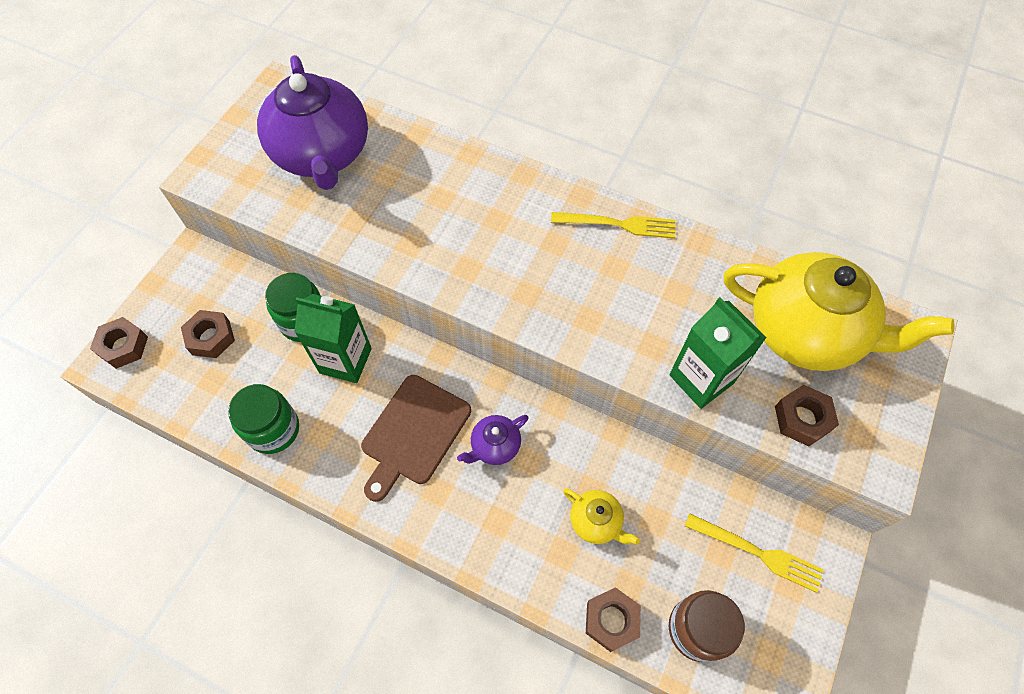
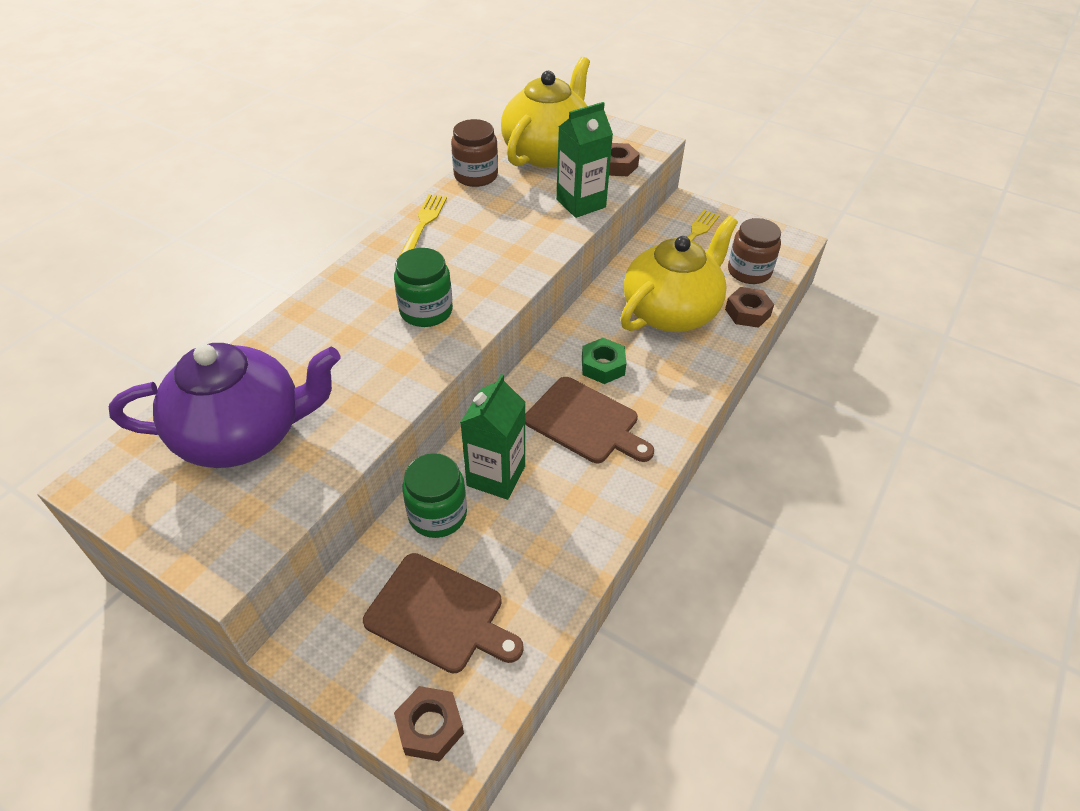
camera: 85 degrees left, 15 degrees down
brown nut [181,310,235,358] -> brown cutting board [363,553,524,674]
green jar [228,384,299,454] -> green jar moved to [394,248,453,327]
purple teapot [457,415,529,465] -> green nut [582,338,626,384]
yellow teapot [563,489,640,545] -> yellow teapot [620,216,738,332], size x2.30
none -> brown jar [451,119,498,187]

